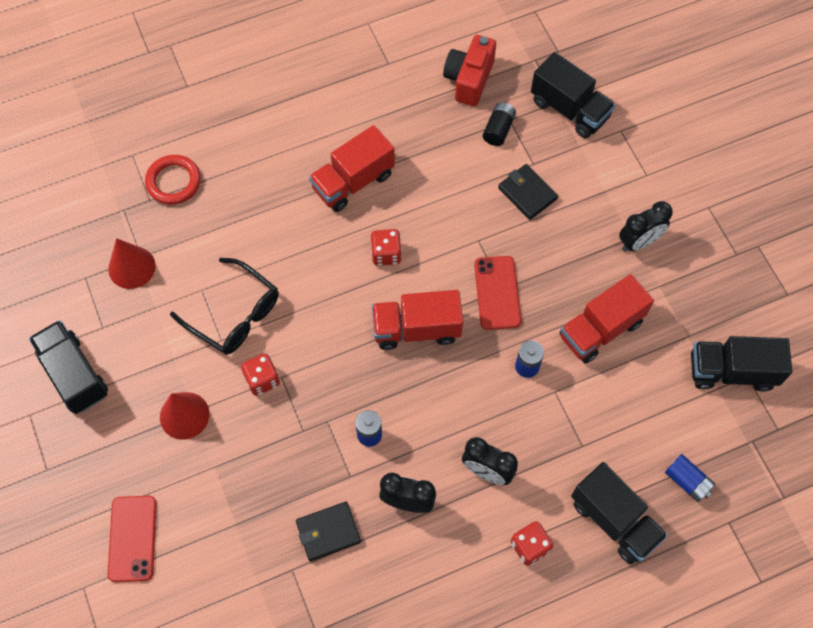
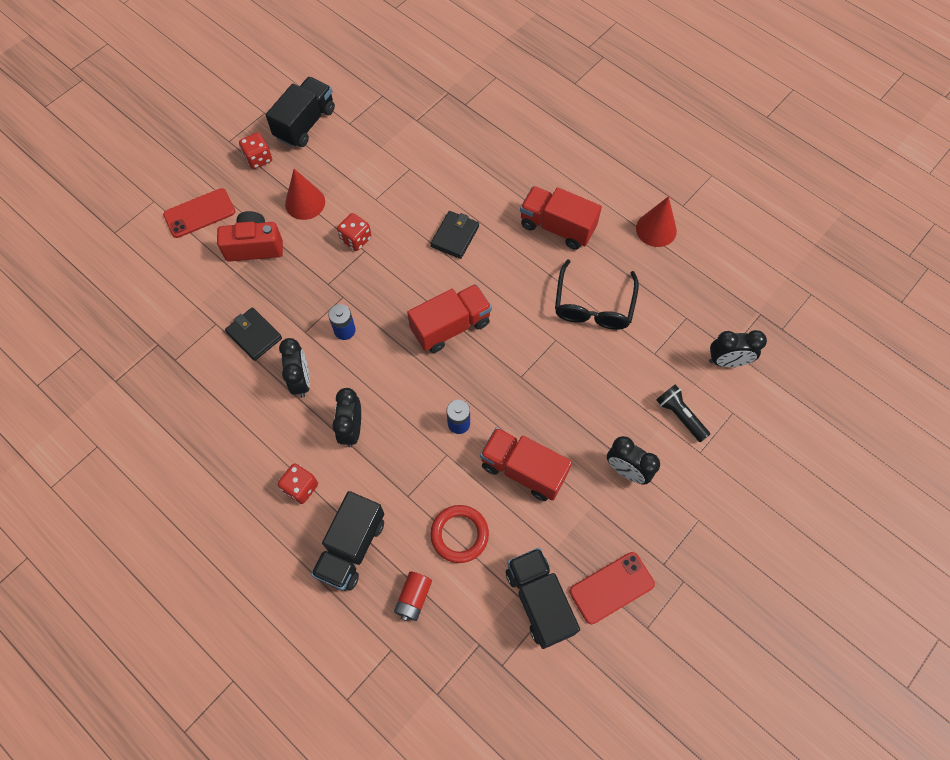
camera: 65 degrees right, 0 degrees up
red cone [108,238,156,289] -> red cone moved to [636,196,677,247]
red ring [145,155,201,205] -> red ring moved to [430,505,489,563]
black glasses [170,258,278,355] -> black glasses moved to [555,259,639,330]
red dice [371,229,402,266] -> red dice moved to [239,133,272,169]
red truck [372,290,463,350] -> red truck turned 90 degrees clockwise [407,284,492,353]
red camera [443,35,496,106] -> red camera moved to [217,211,283,261]
red phone [474,256,521,330] -> red phone moved to [570,552,655,624]
black battery [483,102,516,146] -> none
black wallet [498,164,558,220] -> black wallet moved to [430,211,479,259]
black truck [531,52,616,139] -> black clock [709,330,767,367]
blue battery [665,454,715,502] -> red battery [394,572,432,621]
none -> black flashlight [656,384,710,442]

